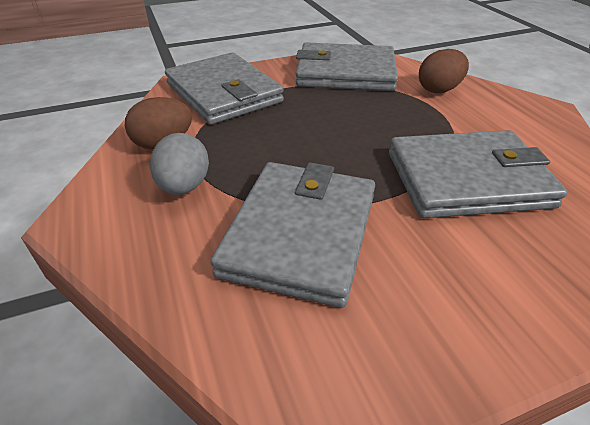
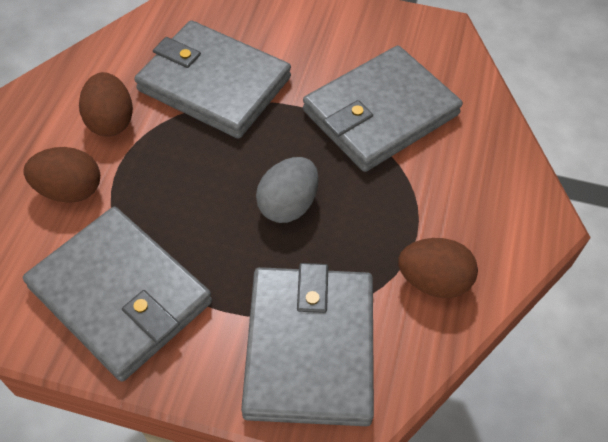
camera: 145 degrees left, 15 degrees up
grey egg [150,133,209,195] -> grey egg moved to [256,157,319,223]
none -> brown egg [79,72,133,137]

